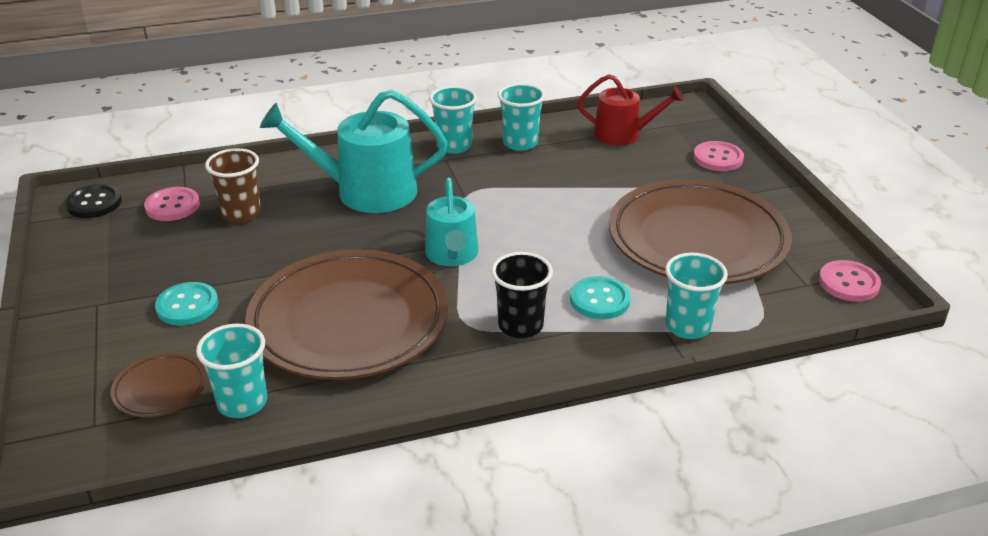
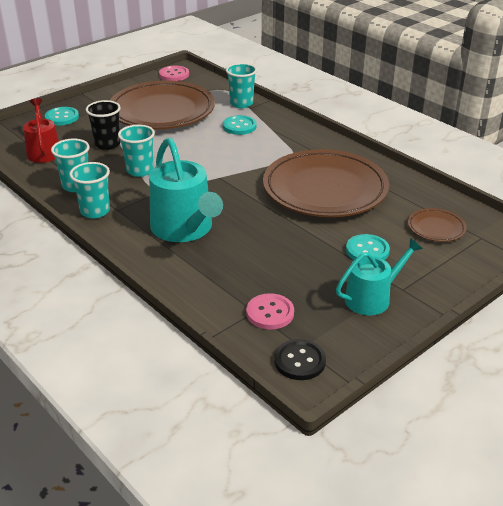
camera: 115 degrees left, 0 degrees up
turquoise cup [196,324,267,418] -> turquoise cup moved to [118,125,155,177]
brown cup [205,148,261,223] -> none
turquoise watering can [425,178,478,266] -> turquoise watering can moved to [336,238,423,315]
black cup [491,252,553,338] -> black cup moved to [86,100,121,150]
pink button [693,141,744,171] -> turquoise button [45,107,79,125]

